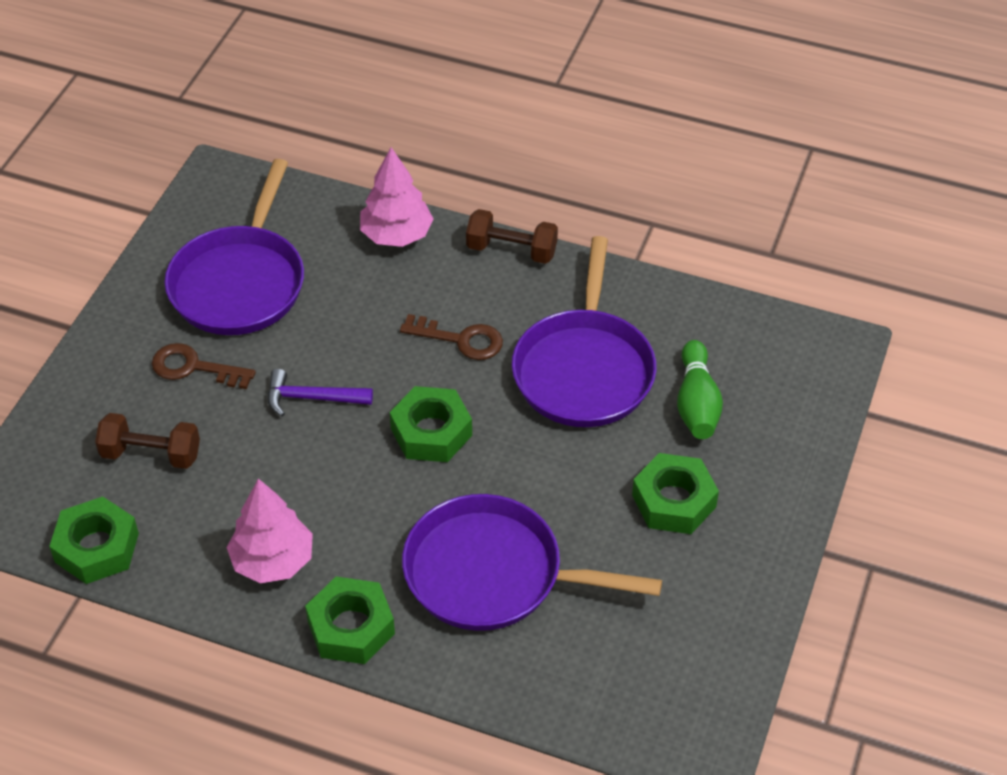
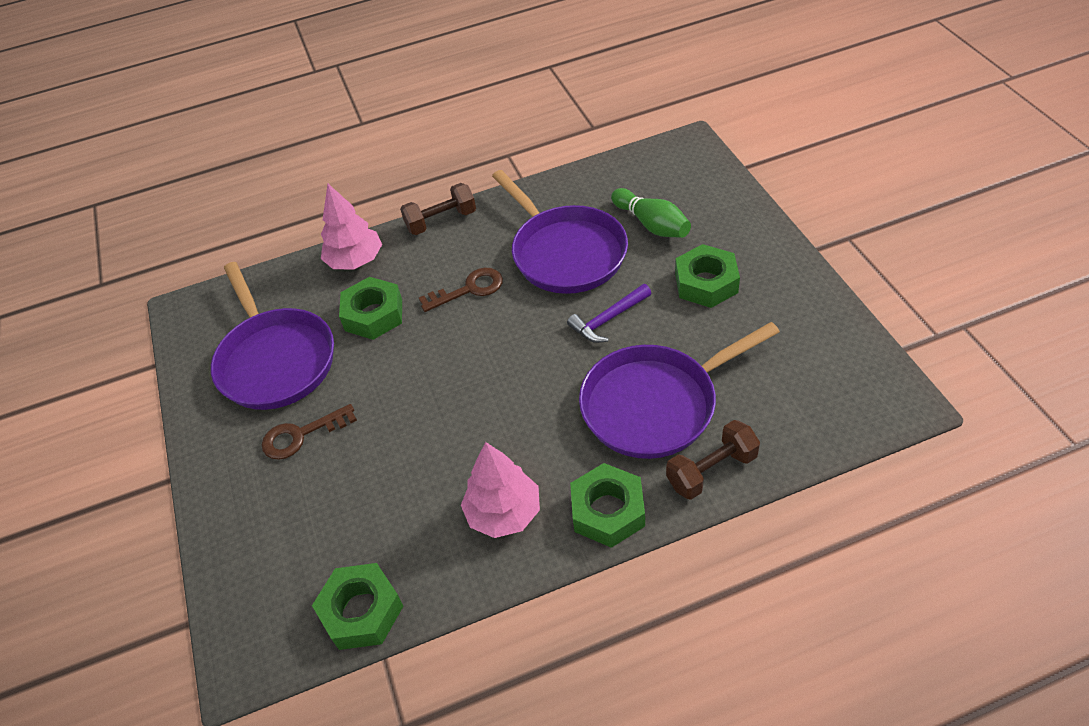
camera: 35 degrees left, 0 degrees up
brown dumbbell [95,413,200,469] -> brown dumbbell moved to [666,420,760,500]
purple hammer [268,369,373,416] -> purple hammer moved to [567,284,651,343]
green nut [390,386,472,462] -> green nut moved to [339,277,402,340]

